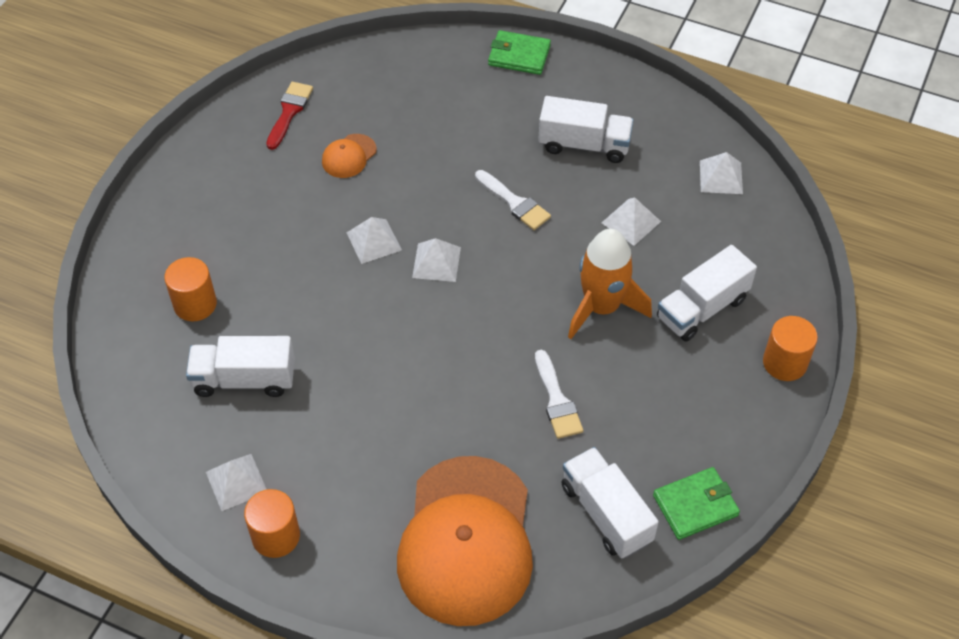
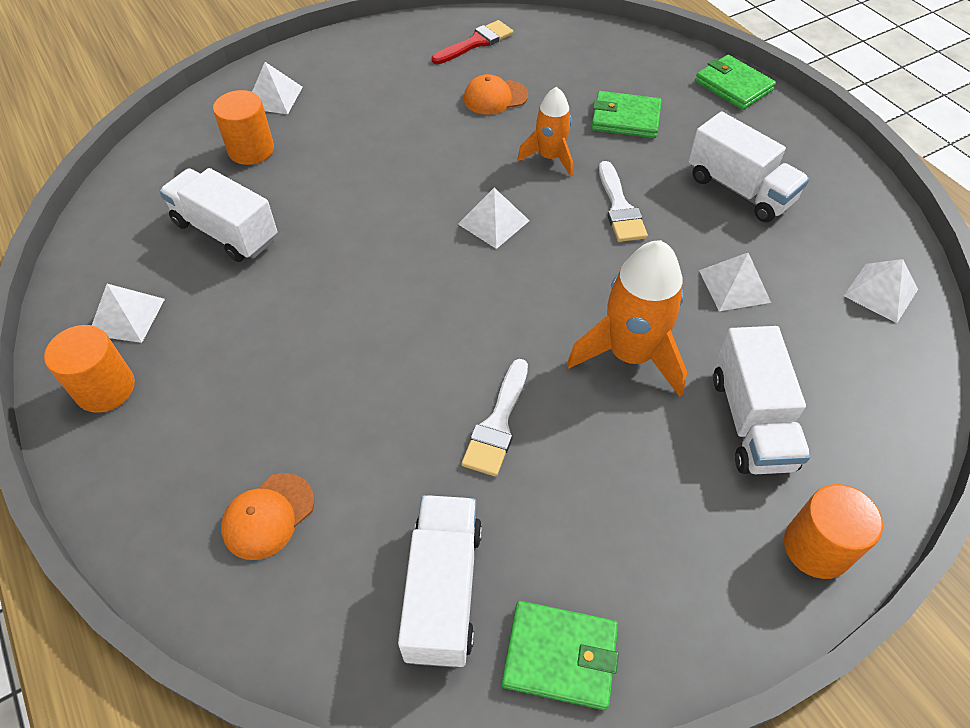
camera: 35 degrees right, 0 degrees up
white pyramid [347,217,402,264] -> white pyramid moved to [252,62,303,114]
orange cap [397,456,533,626] -> orange cap [221,473,315,560], size x0.40
white truck [657,245,757,342] -> white truck turned 90 degrees counterclockwise [713,326,811,474]
none -> orange rocket [517,87,573,176]
none -> green wallet [591,91,662,138]

